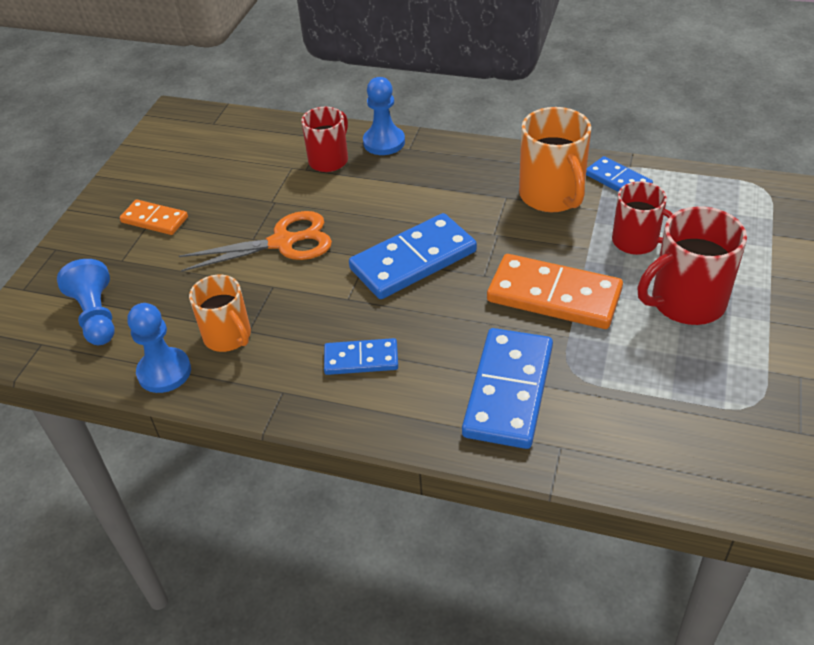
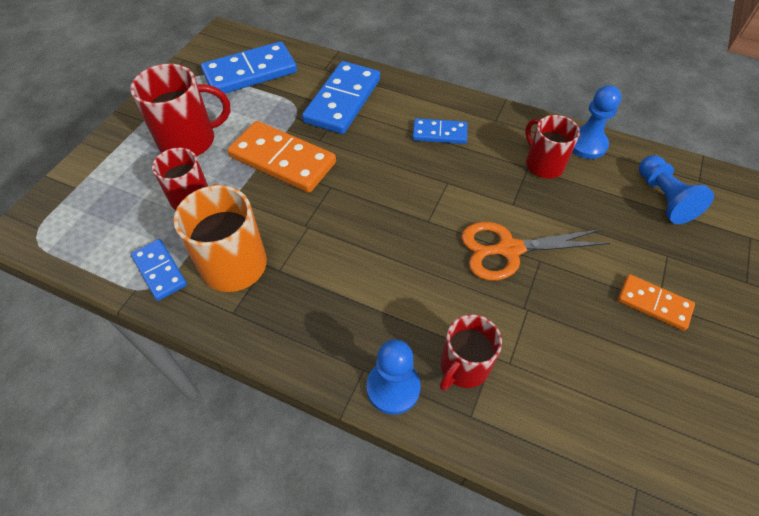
camera: 175 degrees left, 10 degrees up
orange mug [189,275,251,352] -> red mug [525,115,580,178]
blue domino [349,213,477,299] -> blue domino moved to [201,41,297,96]

